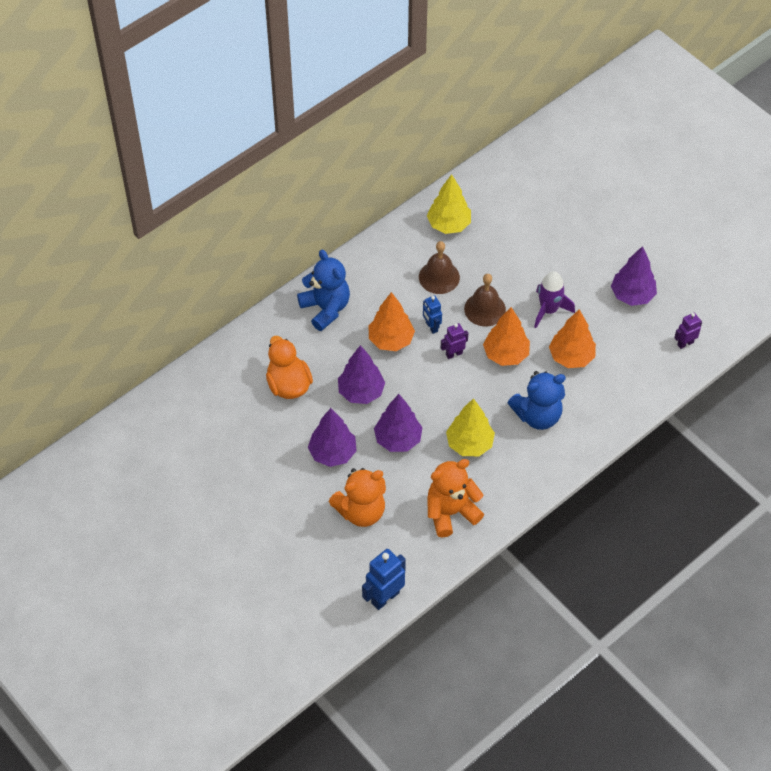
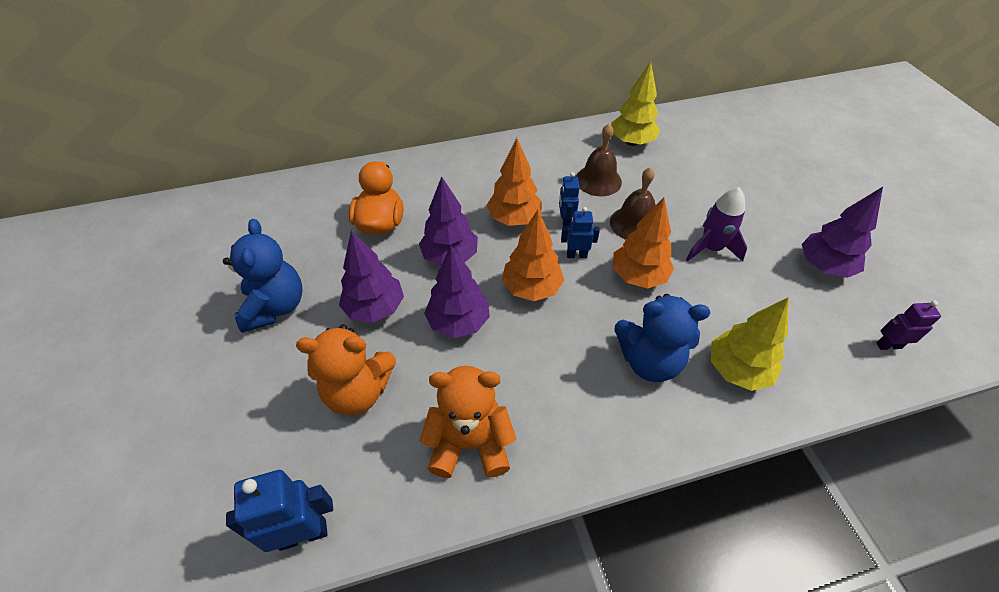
camera: 25 degrees right, 5 degrees down
blue teddy bear [297,250,350,331] -> blue teddy bear moved to [223,219,302,333]
purple robot [441,323,468,359] -> blue robot [561,207,600,258]
yellow tree [446,398,495,456] -> yellow tree moved to [710,297,789,391]
orange tree [549,309,596,368] -> orange tree moved to [502,210,564,301]

